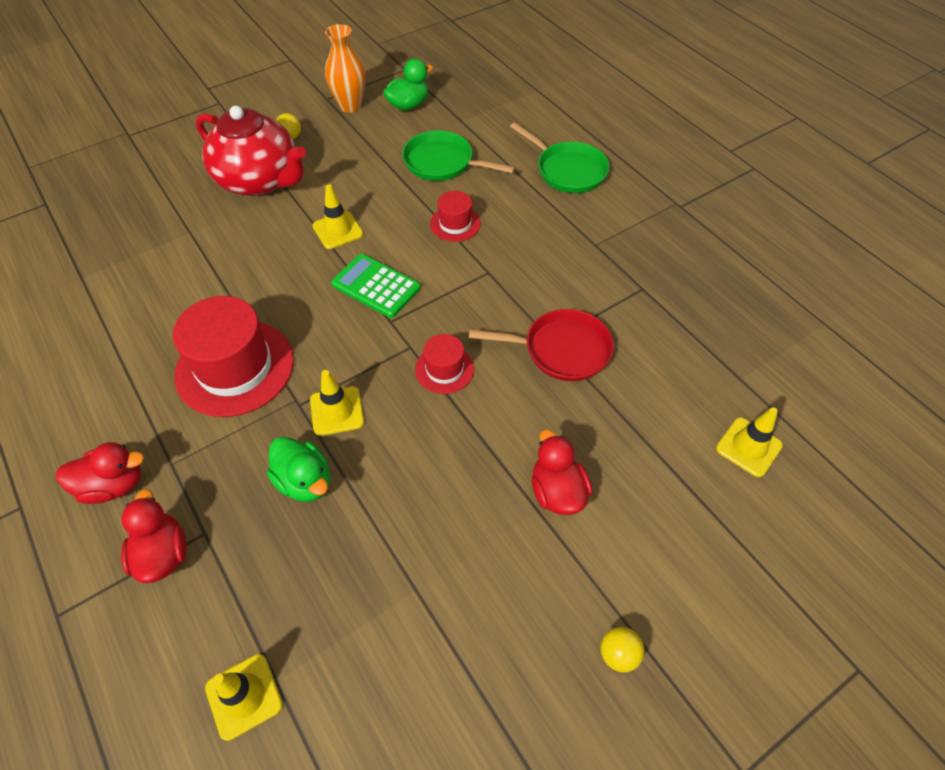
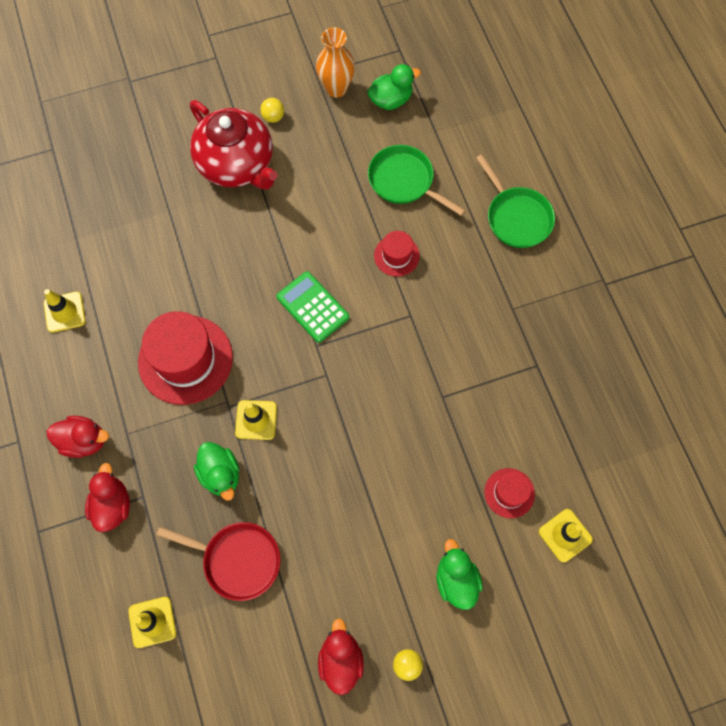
camera: 15 degrees right, 15 degrees up
yellow traffic cone [312,184,363,249] -> yellow traffic cone moved to [44,289,86,333]
red hat [415,334,474,394] -> red hat moved to [484,468,535,518]
red pan [469,309,614,381] -> red pan moved to [156,522,280,601]
red duck [532,429,592,515] -> red duck moved to [318,618,364,695]
none -> green duck [436,539,483,610]

